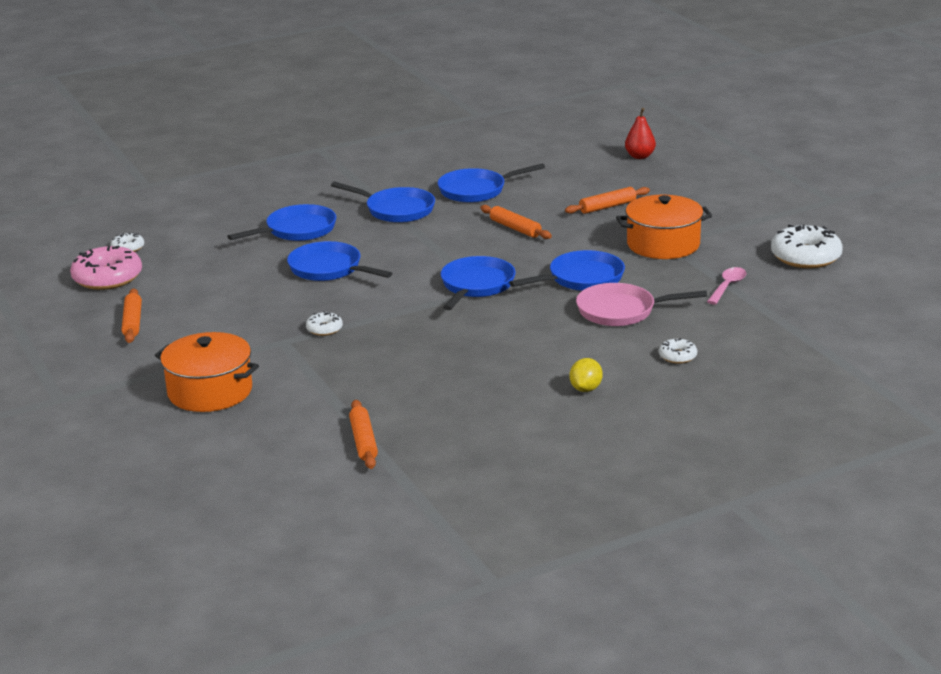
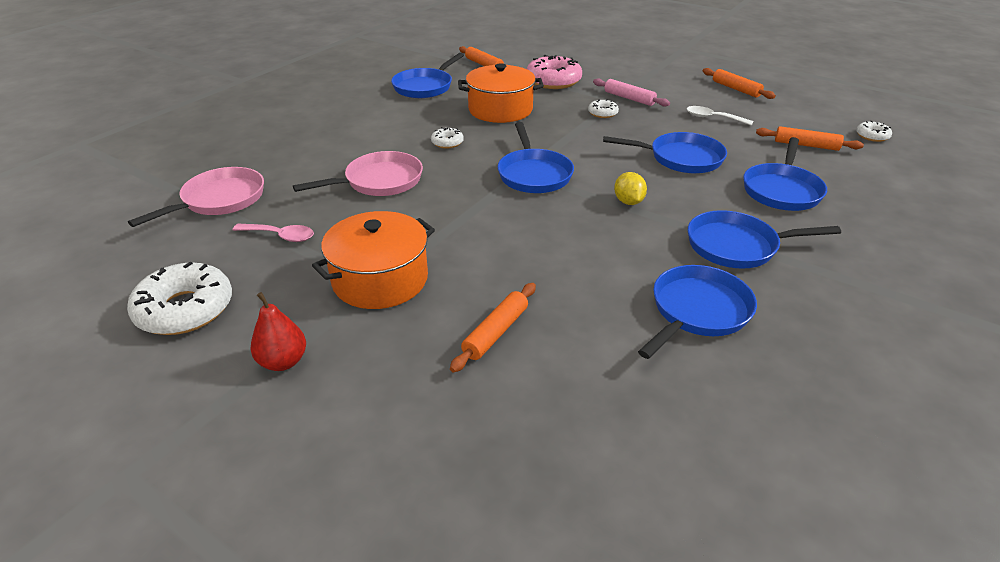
camera: 150 degrees right, 10 degrees up
pink donut [70,245,142,290] -> pink donut moved to [526,55,582,89]
orange pot [155,332,259,412] -> orange pot moved to [458,63,544,123]
orange rolling pin [480,205,552,239] -> orange rolling pin moved to [756,126,864,151]
blue pan [509,250,625,291] -> blue pan moved to [391,53,464,98]
yellow lemon [570,358,603,392] -> yellow lemon moved to [614,172,647,205]
red pear [625,108,656,159] -> red pear moved to [250,292,306,371]
white donut [659,338,697,364] -> white donut moved to [431,127,464,148]
pink spoon [707,267,746,305] -> pink spoon turned 75 degrees counterclockwise [233,224,314,242]
none -> pink pan [128,167,264,227]
none -> pink rolling pin [593,79,670,107]
none -> white spoon [687,106,753,126]

